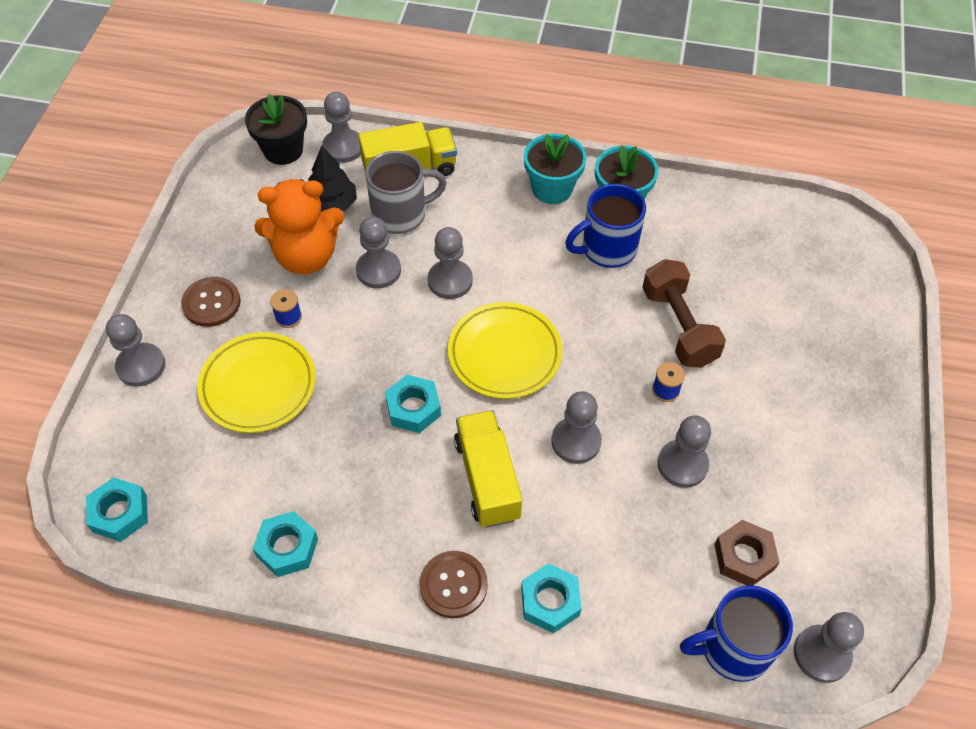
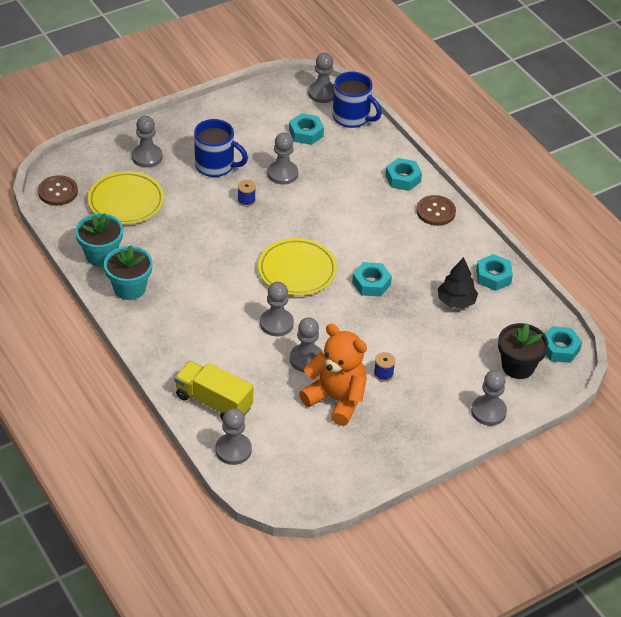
camera: 135 degrees left, 10 degrees down
brown button [181,277,241,327] -> brown button moved to [38,175,78,206]
yellow plate [197,332,316,433] -> yellow plate moved to [88,171,164,225]
black flower pot [245,94,307,165] -> black flower pot moved to [498,323,548,379]
black tree [308,146,357,212] -> black tree moved to [438,257,478,309]
grey mug [365,151,447,234] -> none
yellow truck [454,410,522,528] -> none
turquoise flower pot [524,134,587,204] -> turquoise flower pot moved to [75,213,123,267]
grey pawn [551,391,602,464] -> grey pawn moved to [132,116,162,168]
blue mug [565,184,646,268] -> blue mug moved to [194,119,248,177]
brown dumbbell [642,259,726,368] -> none
brown nut [714,520,780,586] -> turquoise nut [289,113,324,145]

